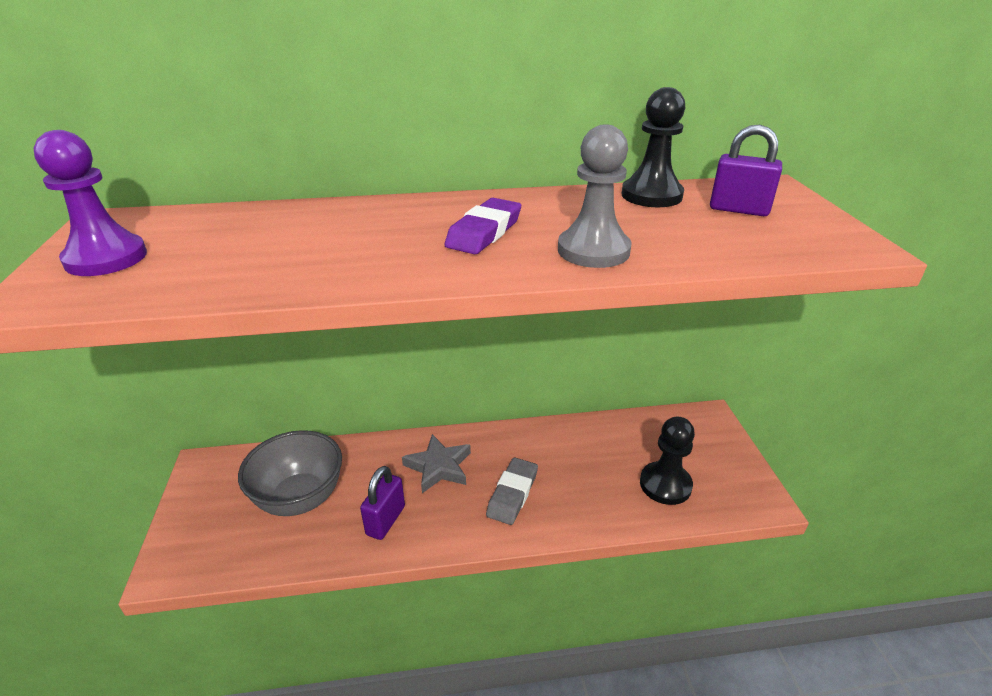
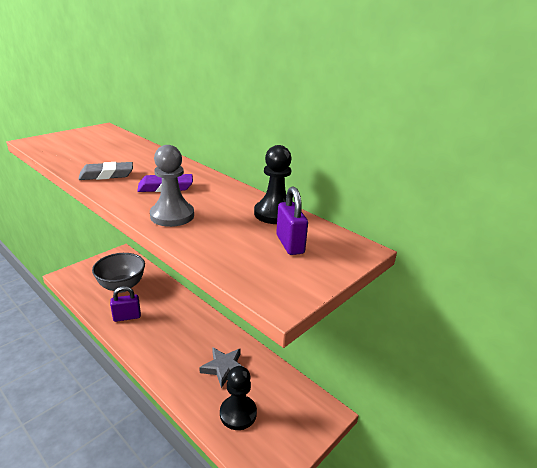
camera: 50 degrees right, 5 degrees down
purple pawn [34,130,147,276] -> none
grey star [402,434,471,493] -> grey star moved to [199,347,242,388]
grey eraser [486,458,538,525] -> grey eraser moved to [78,162,133,180]

